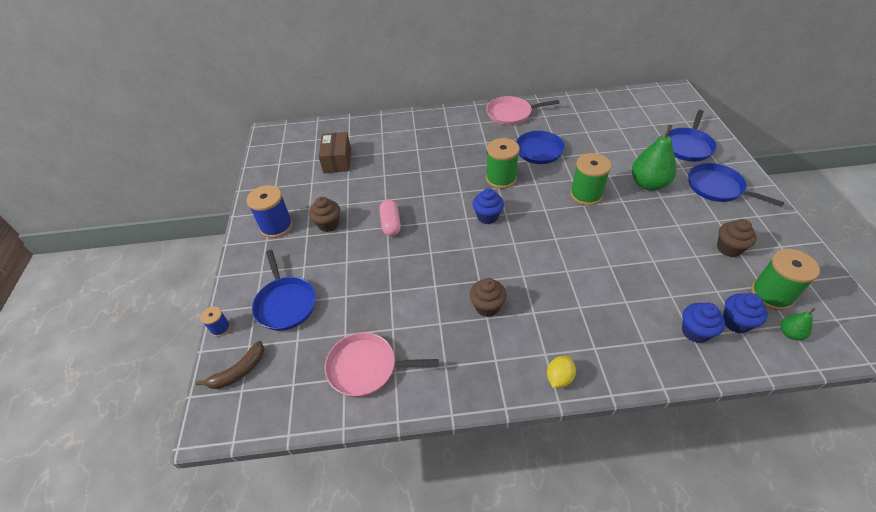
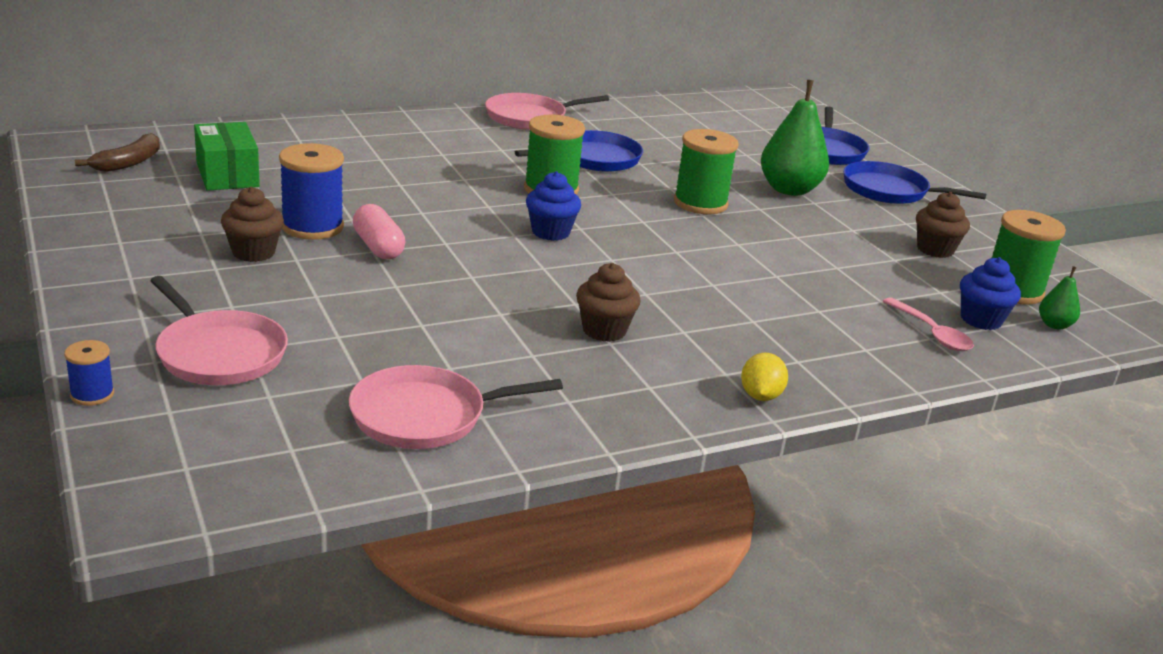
camera: 25 degrees left, 20 degrees down
brown banana [196,341,264,389] -> brown banana moved to [75,133,160,172]
blue spool [247,185,293,238] -> blue spool moved to [279,143,344,240]
blue pan [252,250,316,331] -> pink pan [150,276,288,385]
brown box [318,132,351,173] -> green box [194,122,260,191]
blue cupcake [682,303,725,343] -> pink spoon [883,297,974,351]

